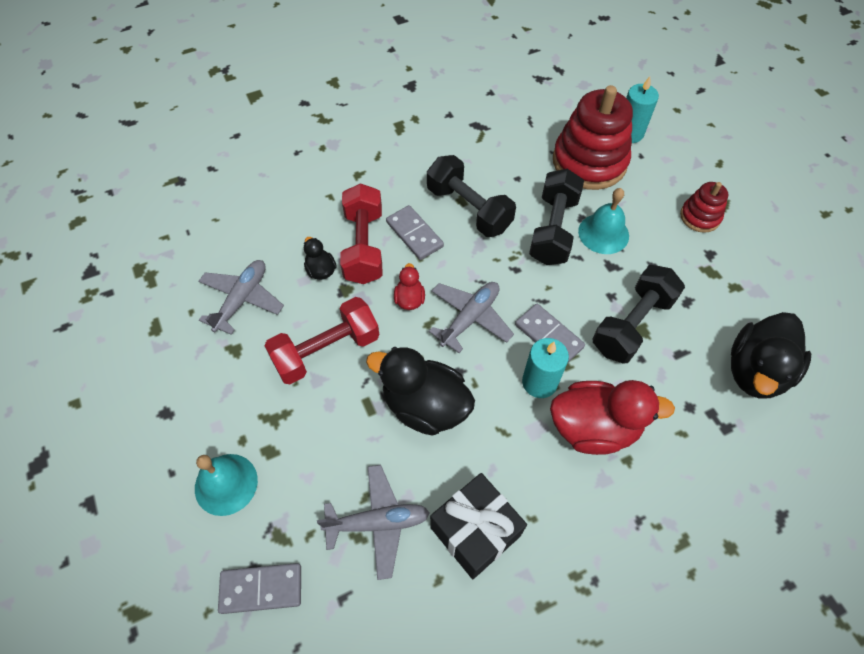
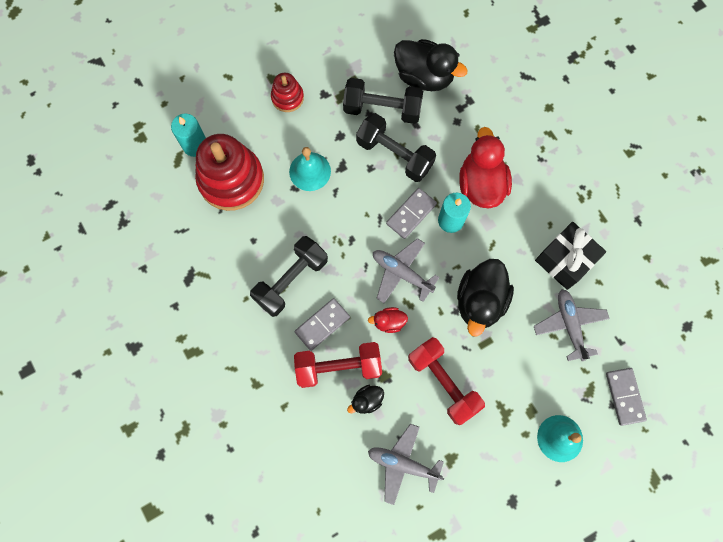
camera: 95 degrees left, 15 degrees up
black dumbbell [529,169,584,265] -> black dumbbell moved to [343,78,423,124]

